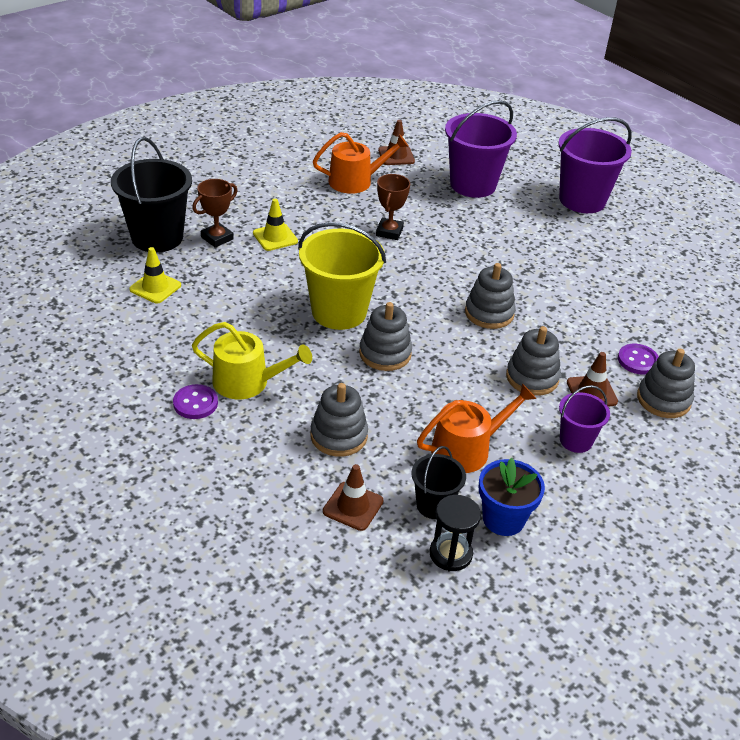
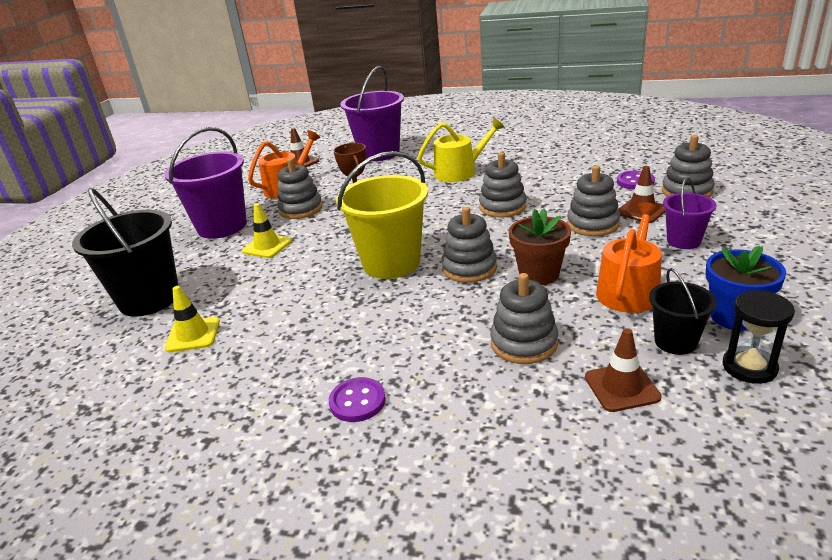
camera: 30 degrees left, 10 degrees down
brown trophy [192,179,238,248] -> none
yellow watering can [192,322,312,400] -> yellow watering can moved to [418,118,505,182]
purple bucket [558,117,632,213] -> purple bucket moved to [164,127,247,239]
none -> grey stacking toy [277,158,323,219]
none -> brown flower pot [509,209,571,285]

